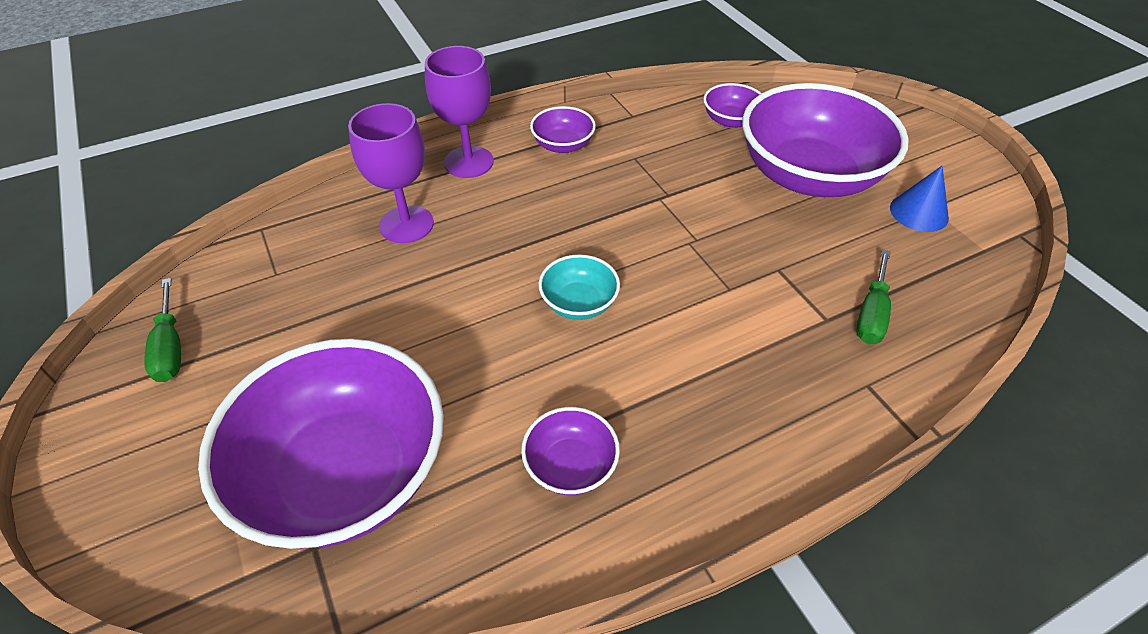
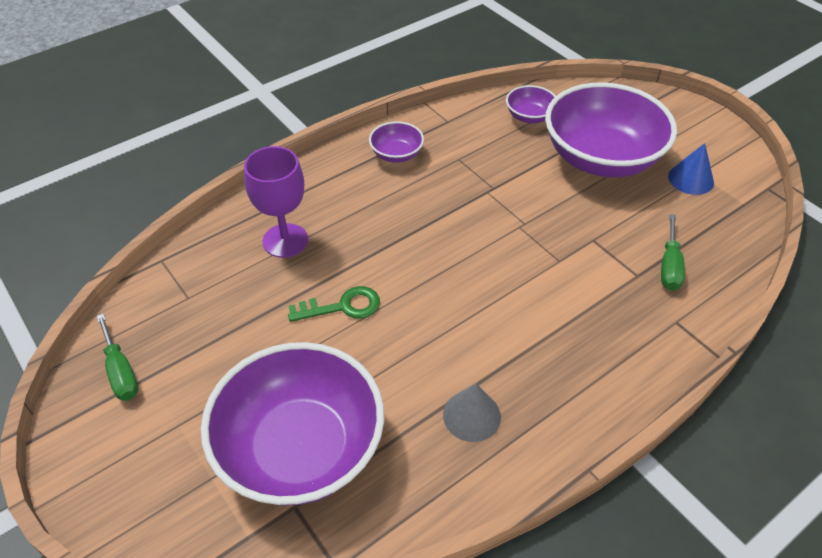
camera: 10 degrees left, 0 degrees up
purple goblet [425,46,494,178] -> none
purple bowl [521,407,620,495] -> grey cone [443,383,501,442]
turquoise bowl [538,254,620,320] -> none
none -> green key [288,286,380,322]

